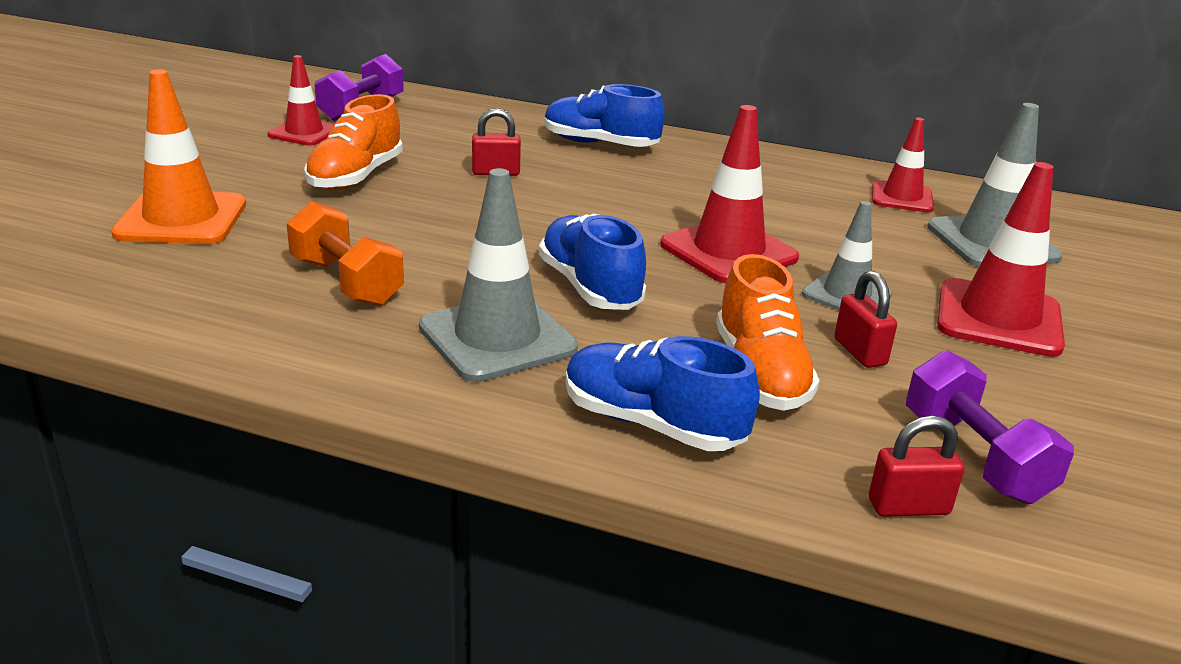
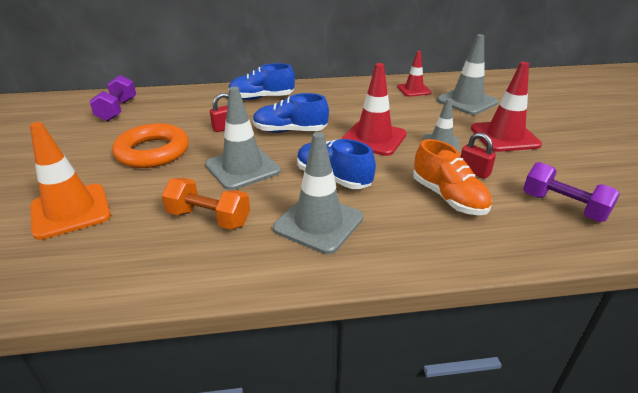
camera: 25 degrees left, 5 degrees up
red traffic cone [267,55,334,146] -> none
orange shoe [304,94,403,190] -> orange ring [112,123,189,168]
blue shoe [566,336,760,451] -> blue shoe moved to [253,93,329,133]
red padlock [869,416,965,517] -> none
none -> grey traffic cone [205,87,281,190]

